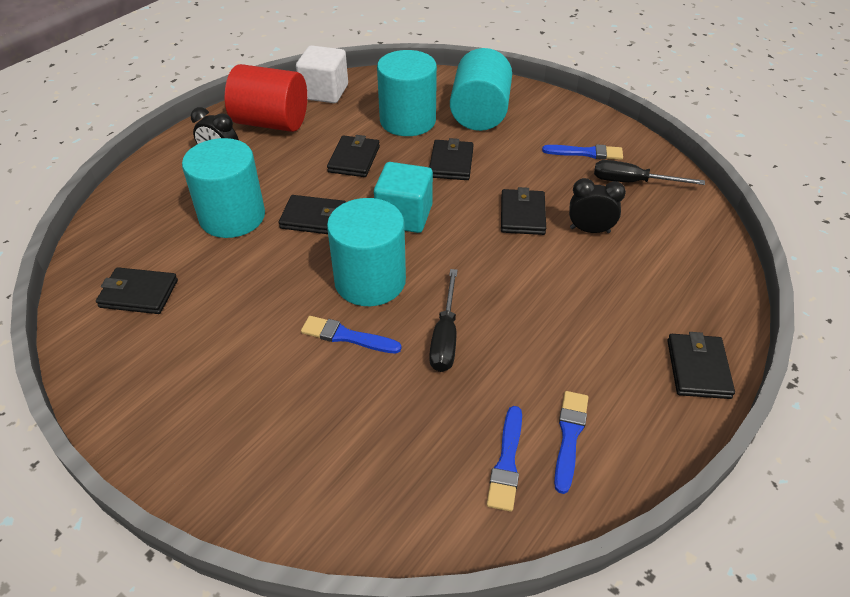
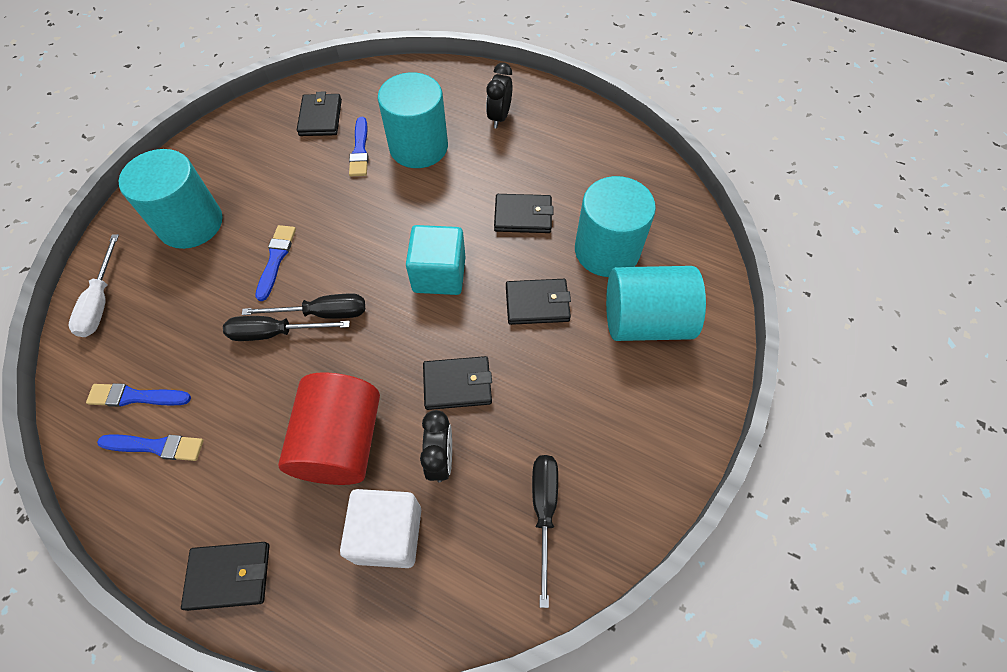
camera: 80 degrees right, 15 degrees up
red cylinder [225,64,307,132] -> red cylinder moved to [278,372,380,485]
black wallet [279,195,346,234] -> none
white cube [296,45,348,103] -> white cube moved to [340,489,421,568]
turquoise cylinder [327,198,406,306] -> turquoise cylinder moved to [119,149,222,249]
blue brush [542,144,623,160] -> blue brush moved to [349,117,369,176]
none -> white screwdriver [69,234,119,337]
none -> black screwdriver [242,293,365,319]

